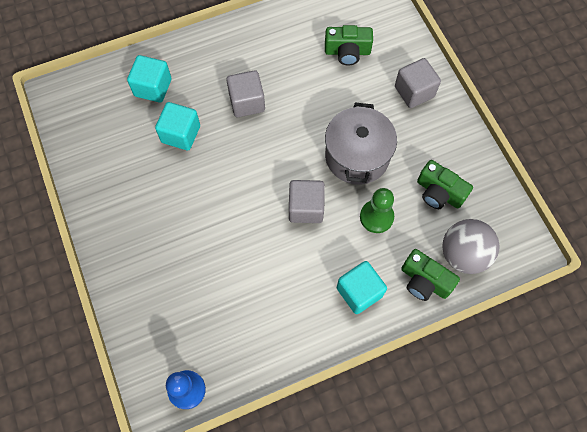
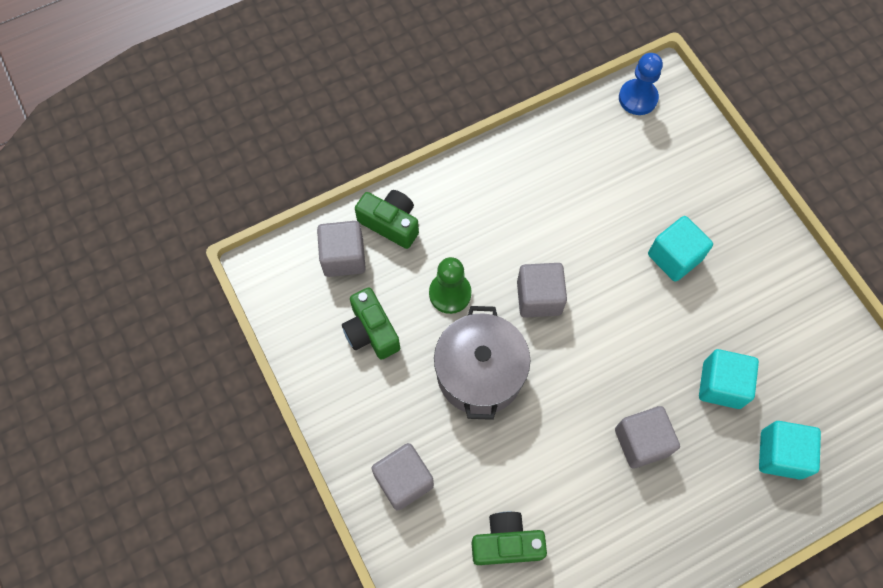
camera: 175 degrees right, 0 degrees up
turquoise cube [337,261,387,314] -> turquoise cube moved to [648,216,713,282]
green camera [417,160,473,209] -> green camera turned 150 degrees counterclockwise [342,287,400,360]
grey ball [442,219,500,274] -> grey cube [317,221,366,277]

